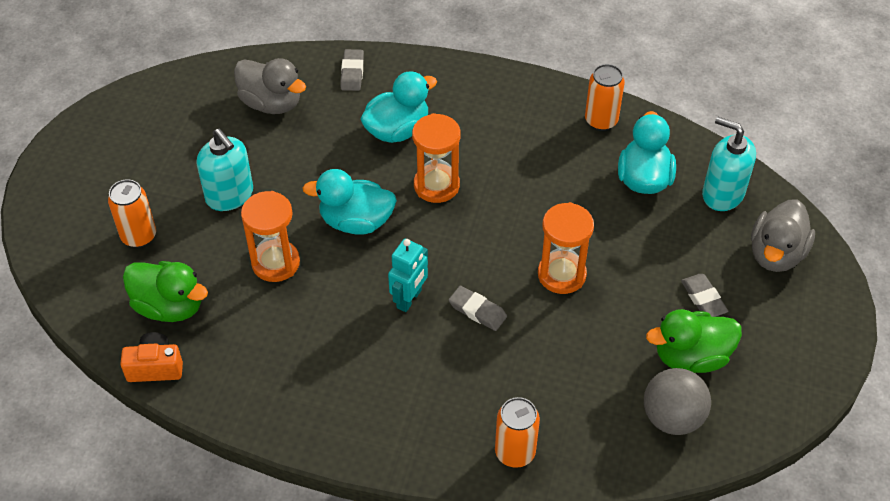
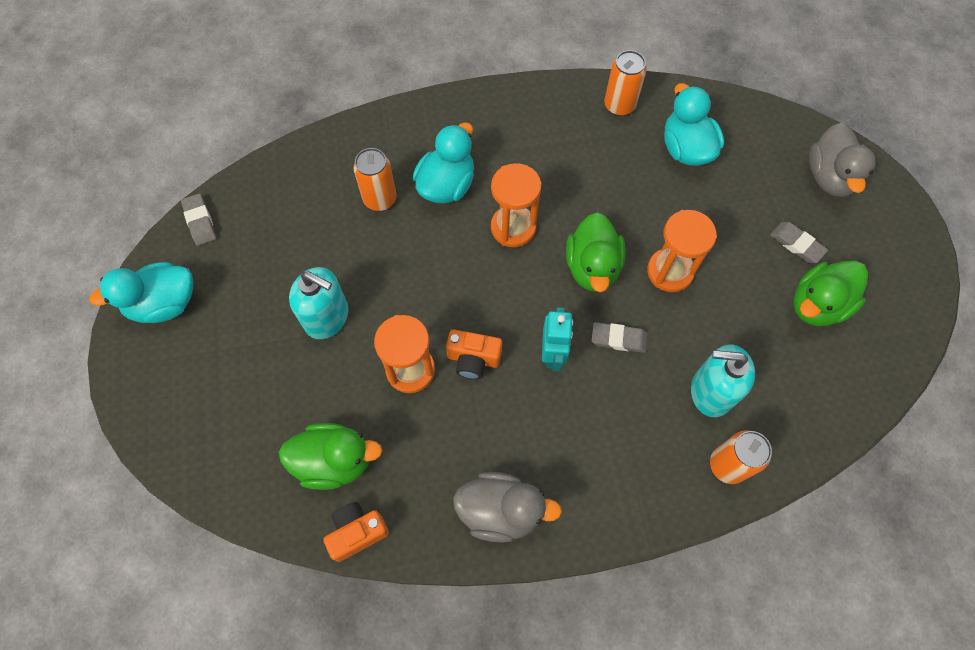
camera: 25 degrees left, 15 degrees up
orange can [108,179,156,248] -> orange can moved to [353,148,397,211]
grey duck [234,58,306,114] -> grey duck moved to [453,472,562,543]
turquoise duck [302,169,397,235] -> turquoise duck moved to [89,262,193,323]
grey eraser [341,49,364,91] -> grey eraser moved to [181,193,216,246]
grey ball [644,368,711,435] -> none
turquoise soap dispenser [702,117,756,211] -> turquoise soap dispenser moved to [691,345,755,417]
none -> orange camera [446,329,502,379]
none -> green duck [566,212,626,292]

